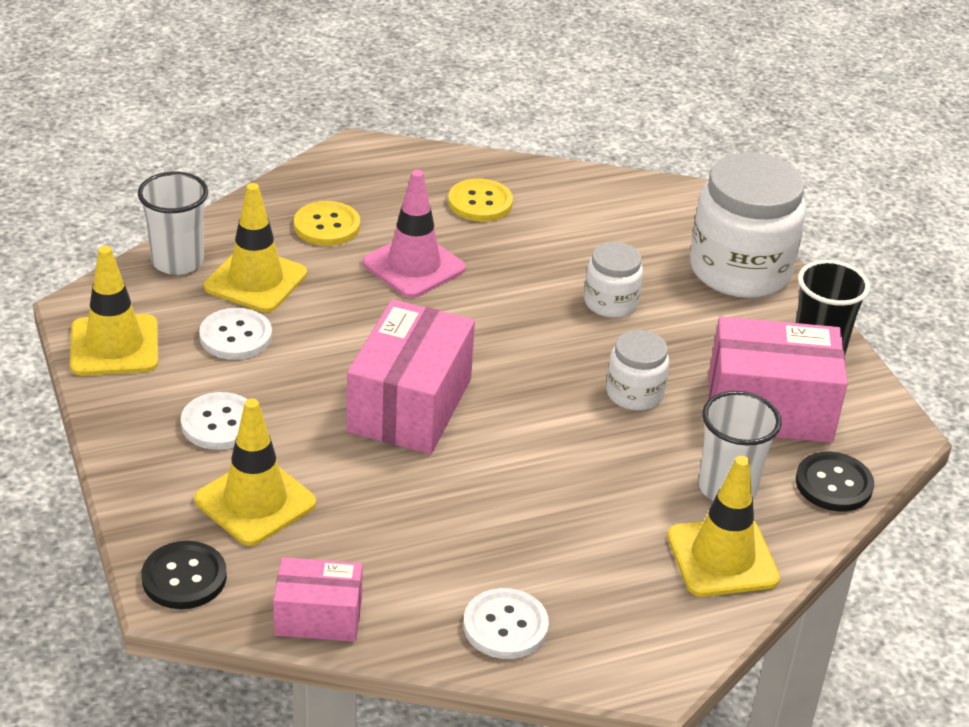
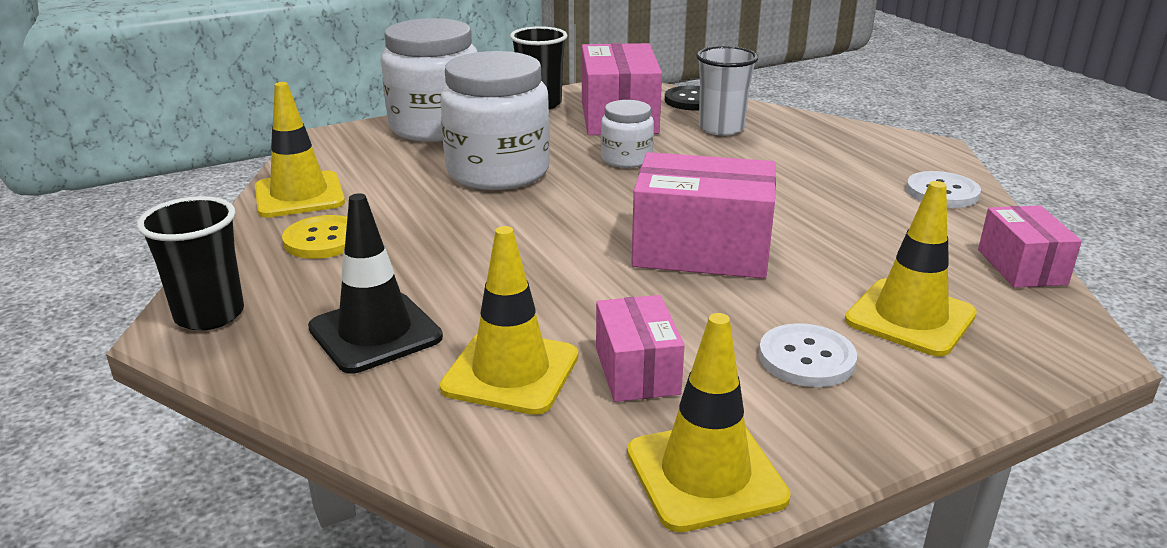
camera: 95 degrees left, 10 degrees down
white cup [138,172,208,275] -> none
black button [141,541,227,609] -> none
white button [199,308,272,360] -> pink box [596,295,685,402]
yellow button [294,201,360,246] -> black traffic cone [308,193,443,373]
pink traffic cone [362,170,466,298] -> none
white jar [584,242,643,318] -> white jar [440,51,550,190], size x1.95
yellow traffic cone [667,456,780,597] -> yellow traffic cone moved to [255,82,345,218]
none -> black cup [137,196,244,331]

